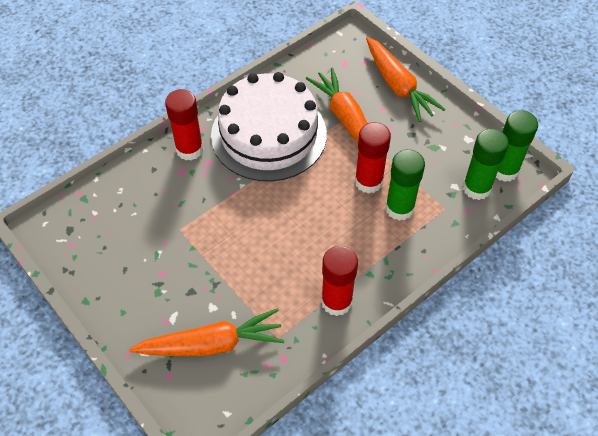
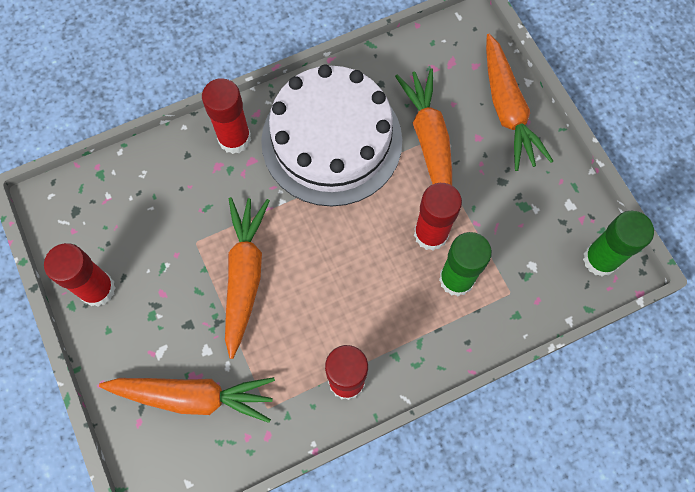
camera: 15 degrees right, 15 degrees up
green glue stick [463,129,509,200] -> none
none -> red glue stick [44,243,116,307]
none -> orange carrot [225,197,270,359]

